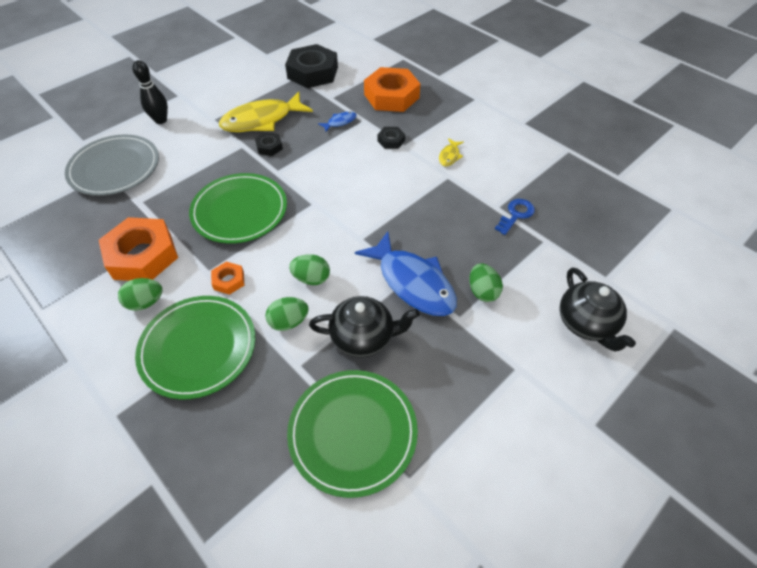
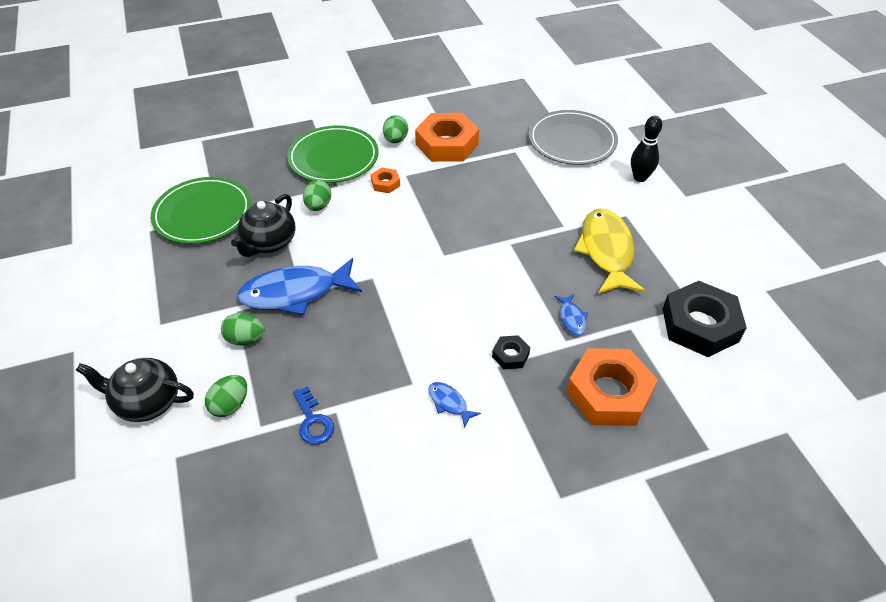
camera: 115 degrees right, 5 degrees down
green plate [189,173,287,244] -> none
black nut [255,132,283,156] -> none
green egg [289,254,330,285] -> green egg moved to [205,375,247,417]
yellow fish [439,138,464,166] -> blue fish [429,382,481,428]

